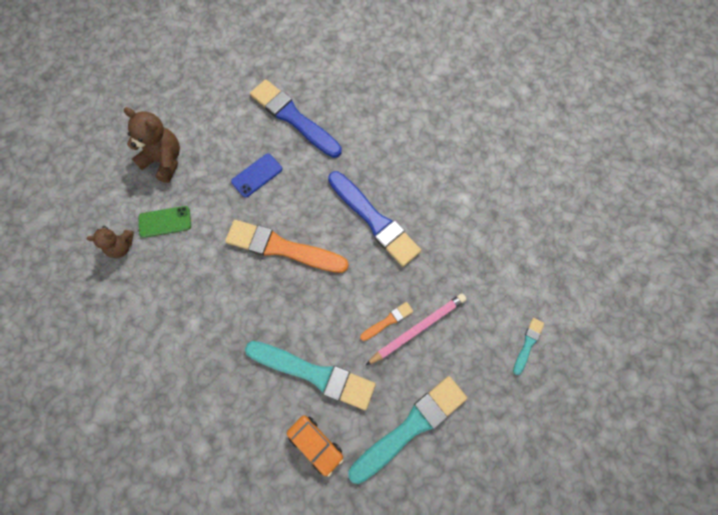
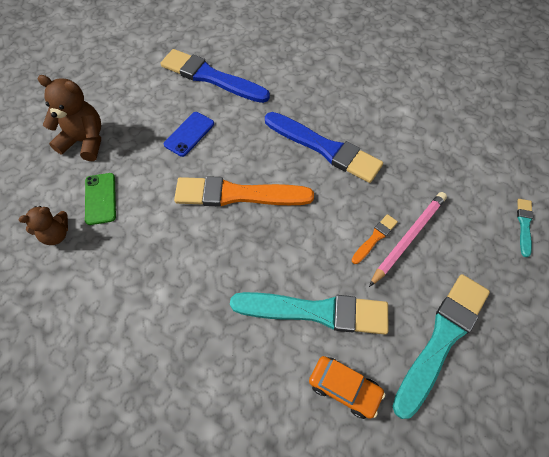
camera: 15 degrees left, 10 degrees down
green phone [138,206,191,238] -> green phone turned 75 degrees counterclockwise [85,173,116,225]

